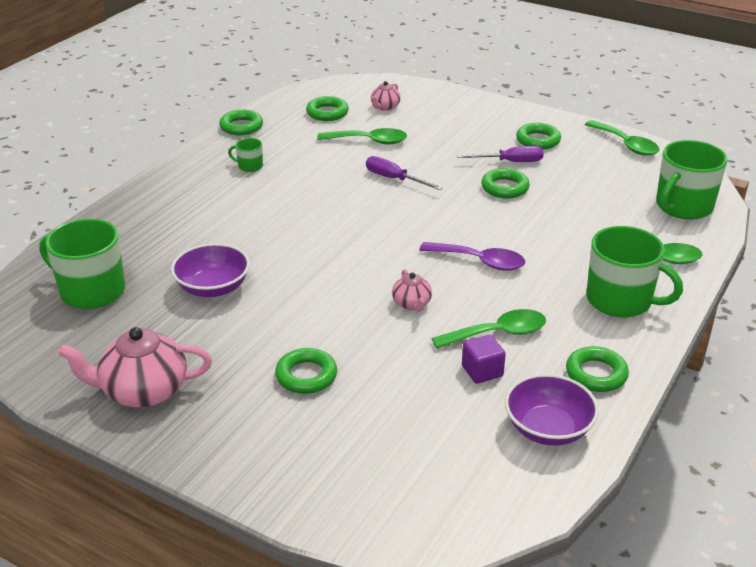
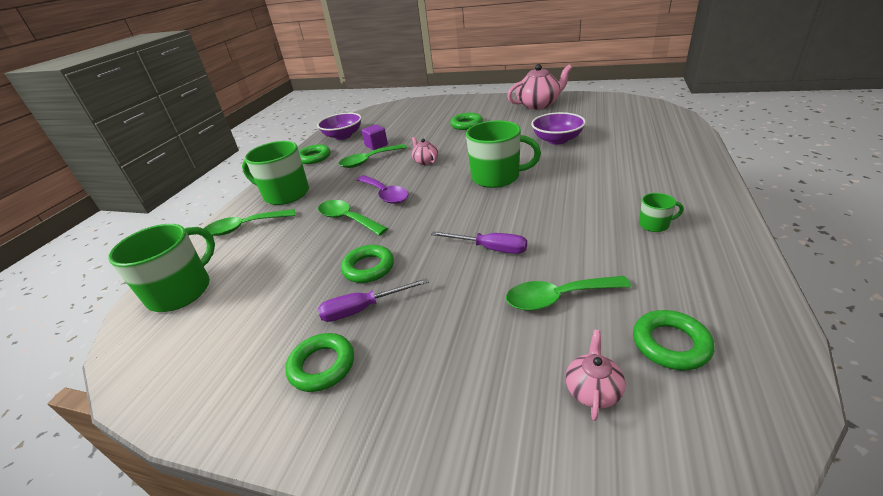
camera: 170 degrees right, 0 degrees up
green mug [39,218,125,309] -> green mug moved to [466,120,541,188]
green ring [219,109,263,135] -> none
purple spoon [419,242,525,271] -> purple spoon turned 135 degrees counterclockwise [356,175,409,204]
green spoon [585,120,659,156] -> green spoon moved to [318,200,388,236]

